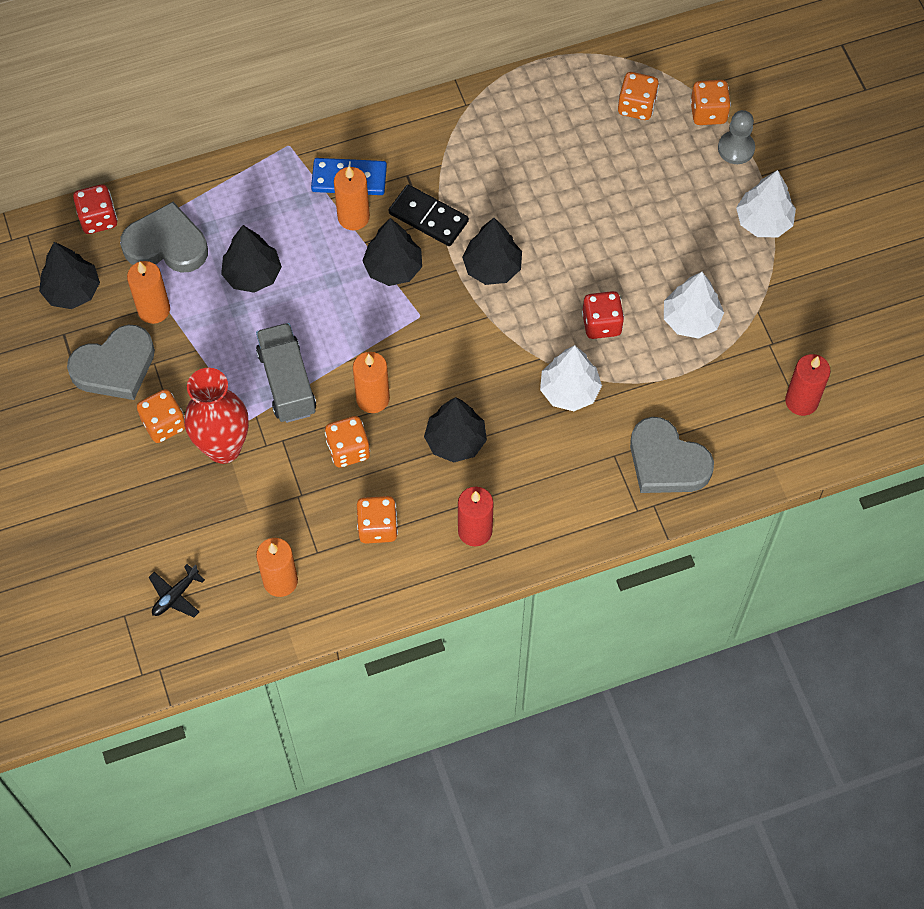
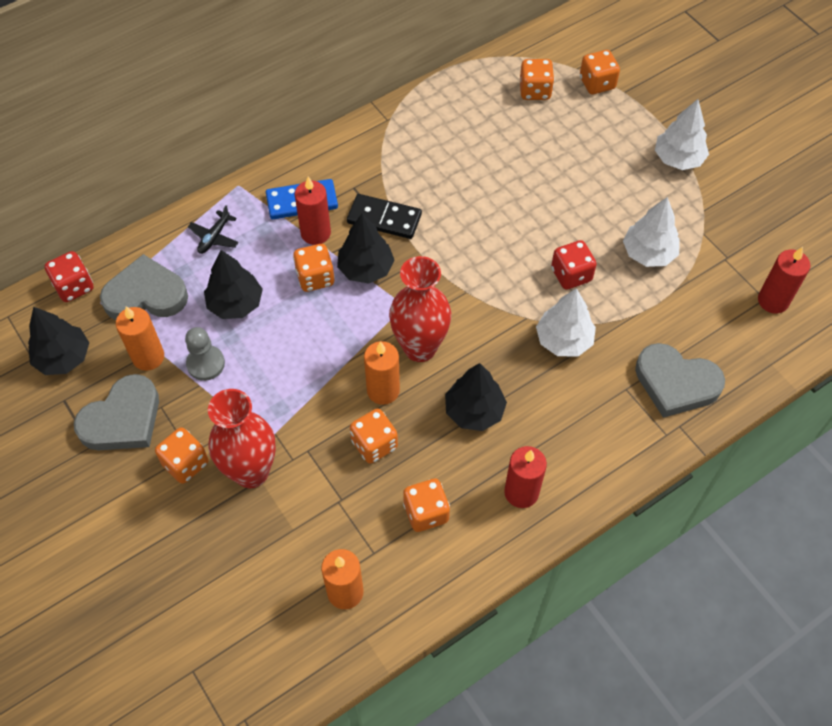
camera: 15 degrees left, 5 degrees down
black plane [149,564,205,617] -> black plane moved to [188,205,239,254]
grey truck [256,323,316,423] -> none
orange candle [334,166,370,230] -> red candle [294,177,331,245]
black tree [462,218,522,285] -> none
grey pawn [718,110,755,164] -> grey pawn moved to [185,327,225,381]
none -> orange dice [293,244,335,292]
none -> red vase [389,256,451,362]

